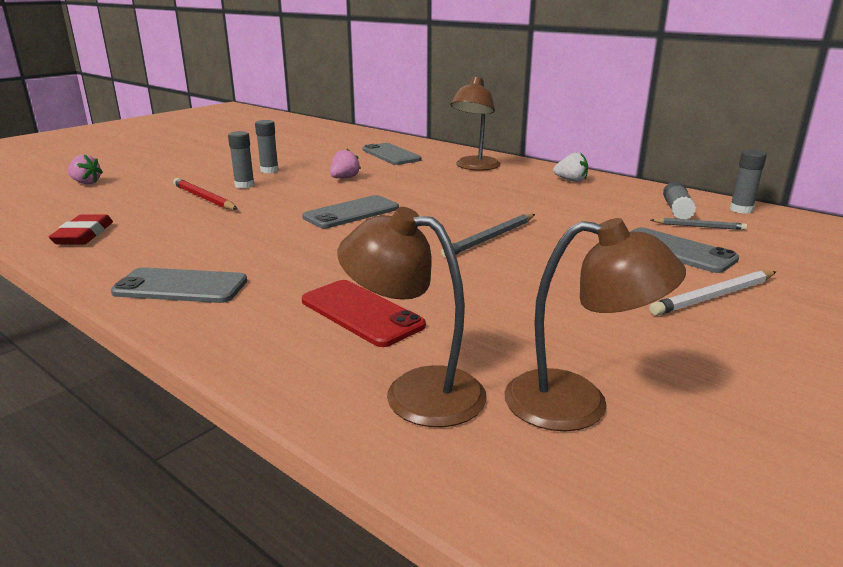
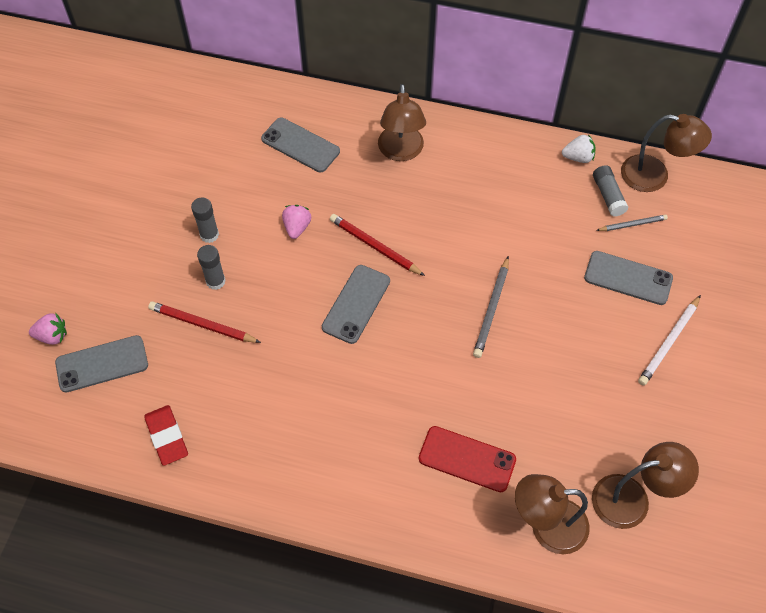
camera: 25 degrees left, 35 degrees up
grey phone [111,267,247,303] -> grey phone moved to [55,335,148,393]
white strawberry [553,152,588,182] -> white strawberry moved to [562,134,596,163]
grey glue stick [730,150,767,214] -> brown lamp [621,114,712,192]
none -> red pencil [330,214,425,276]

